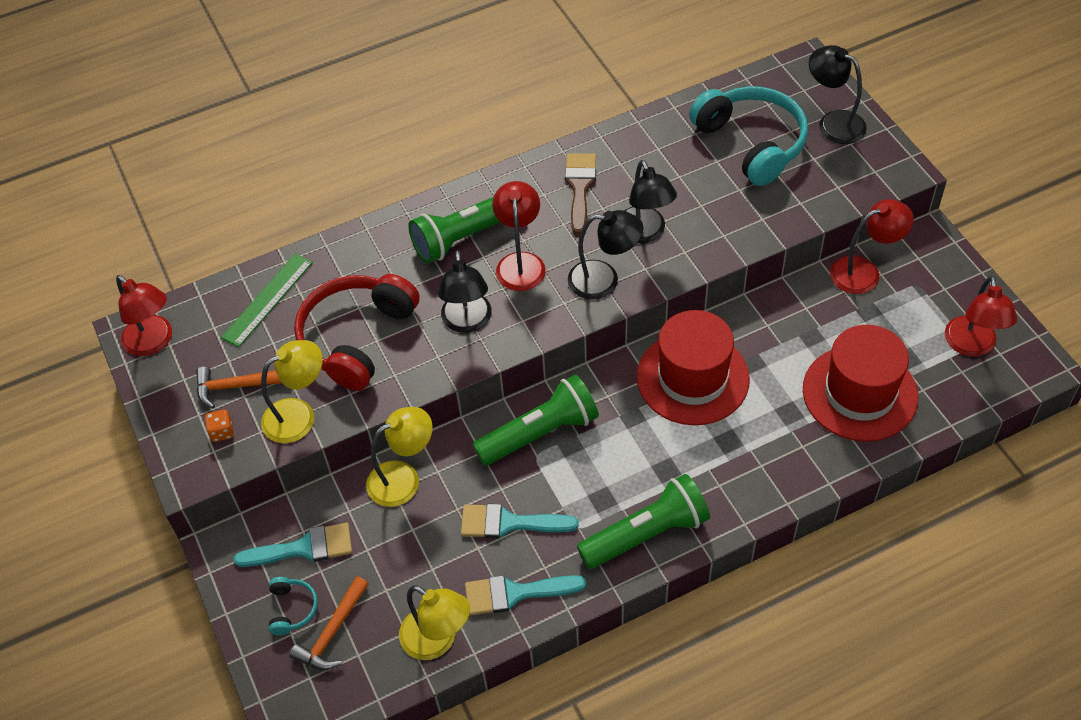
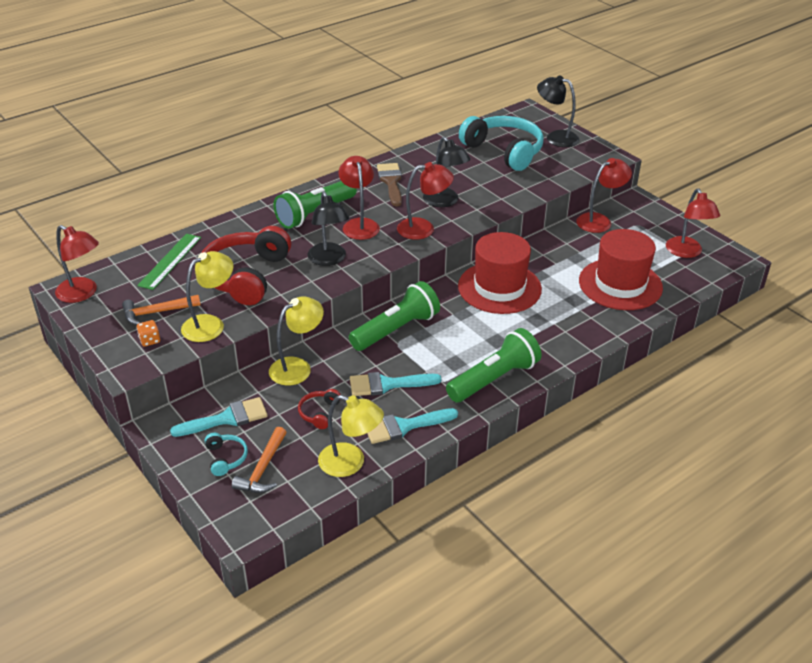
camera: 15 degrees left, 15 degrees down
black lamp [568,210,643,300] -> red lamp [397,162,454,239]
none -> red headphones [298,389,341,429]

